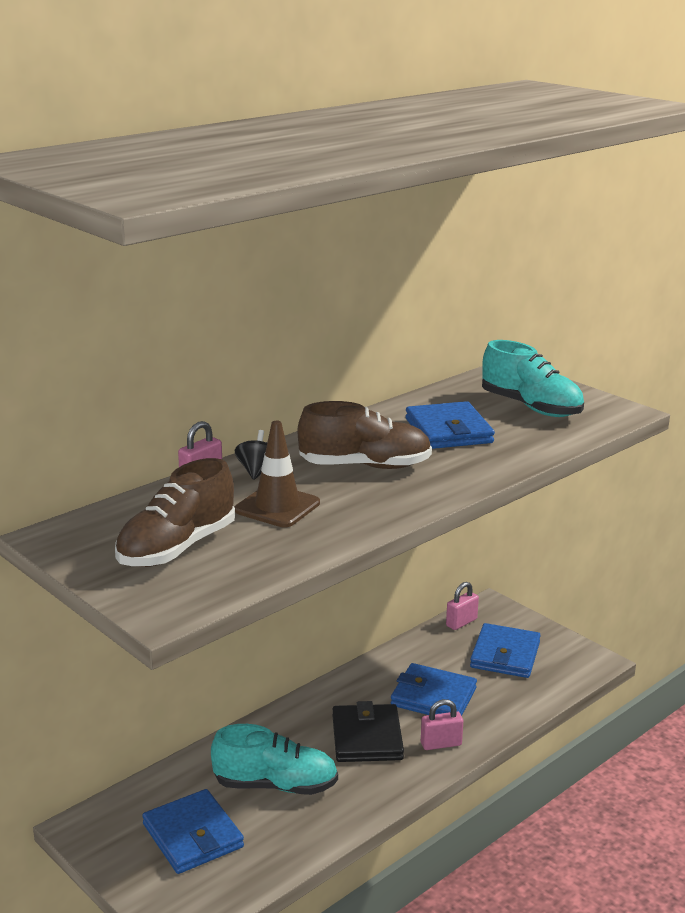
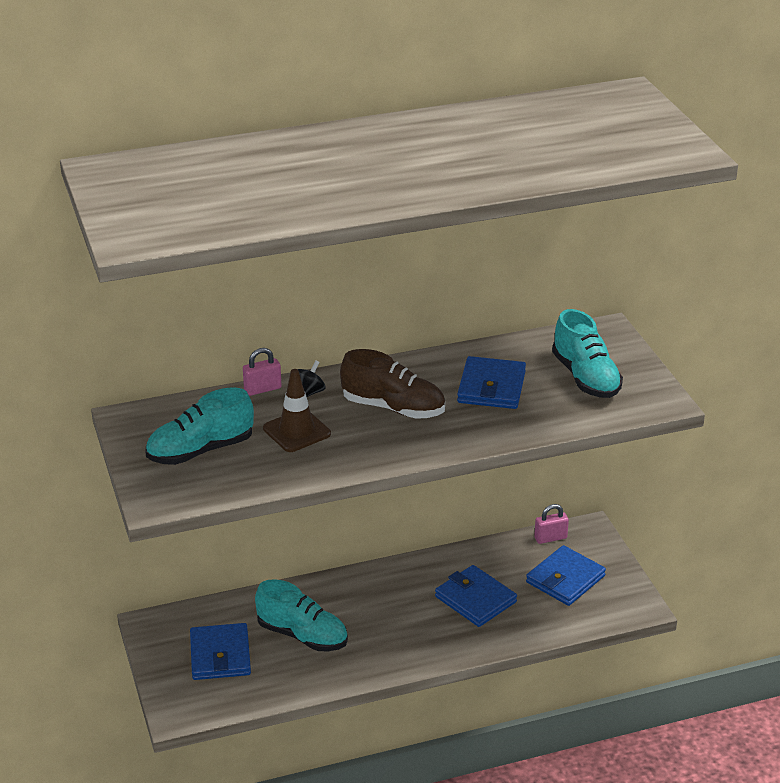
camera: 25 degrees right, 10 degrees up
brown shoe [115,458,235,567] -> turquoise shoe [145,387,254,465]
black wallet [332,701,404,762] -> none
pink padlock [421,699,463,750] -> none

